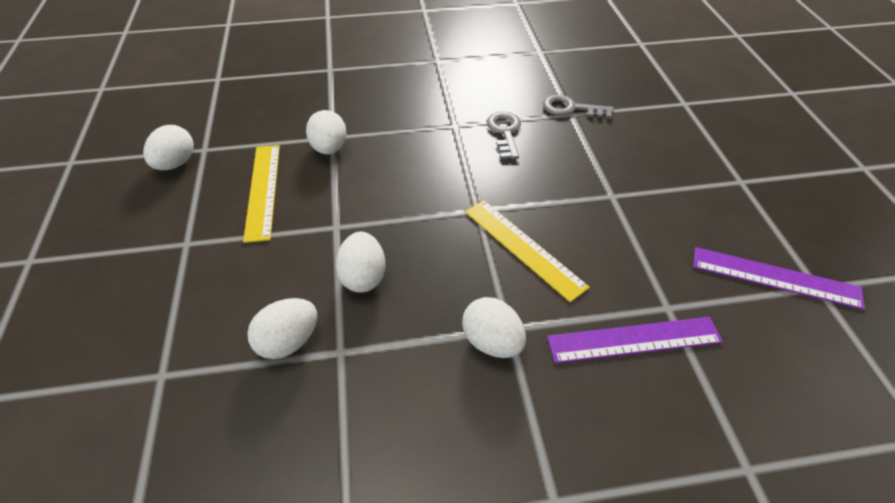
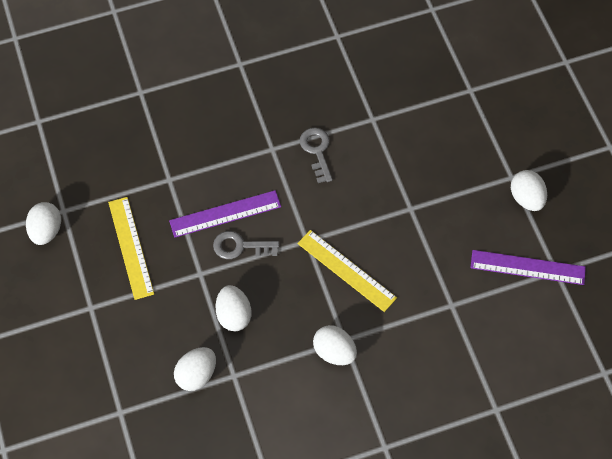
camera: 10 degrees left, 15 degrees up
white egg [306,110,347,154] -> white egg moved to [511,170,547,211]
grey key [543,94,614,119] -> grey key moved to [213,231,279,259]
purple ruler [547,317,723,363] -> purple ruler moved to [169,190,281,238]

